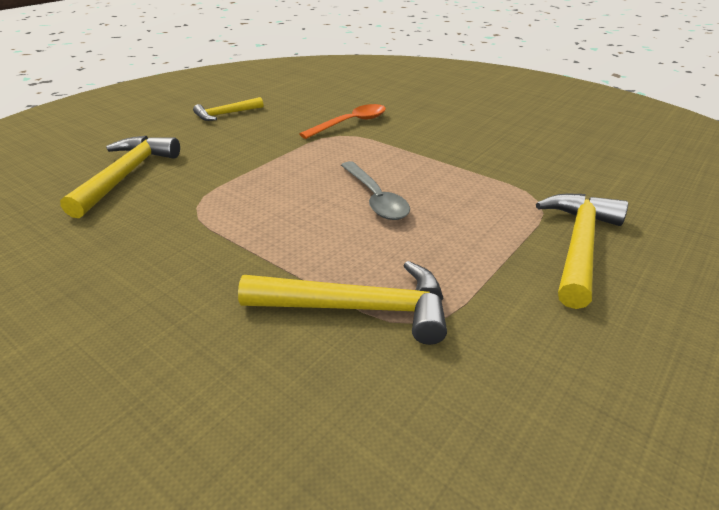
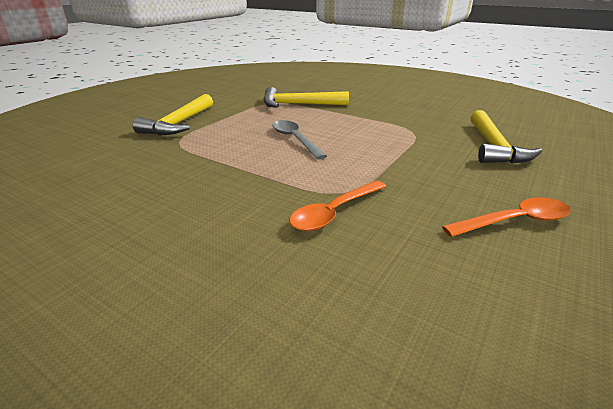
camera: 175 degrees right, 5 degrees down
yellow hammer [193,97,263,121] -> orange spoon [442,197,571,237]

